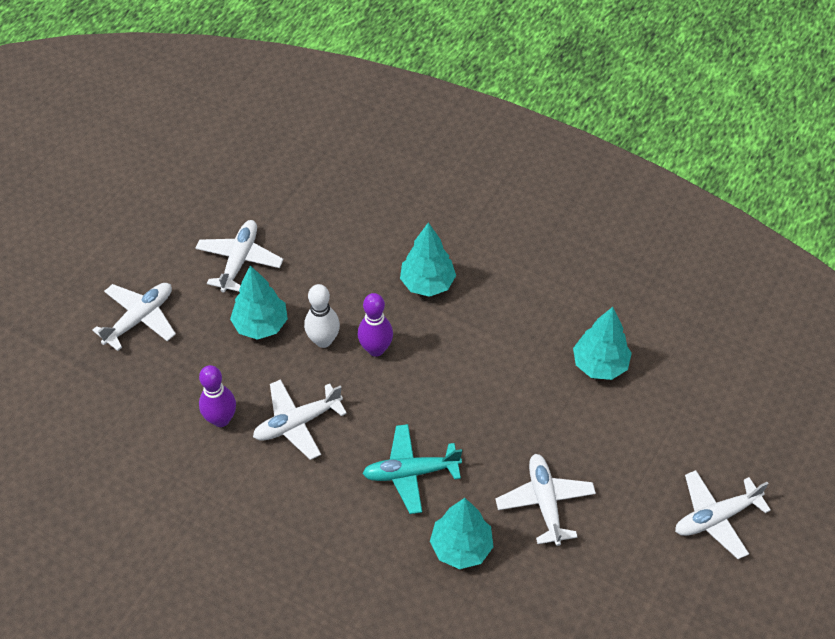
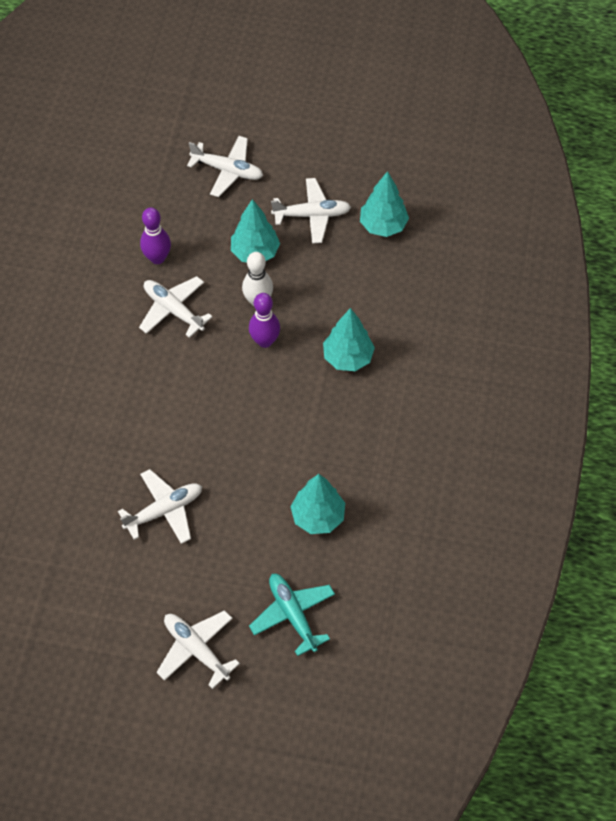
camera: 70 degrees right, 5 degrees up
turquoise plane [362,424,462,514] -> turquoise plane moved to [249,574,335,656]
turquoise tree [430,498,494,569] -> turquoise tree moved to [360,171,409,237]

